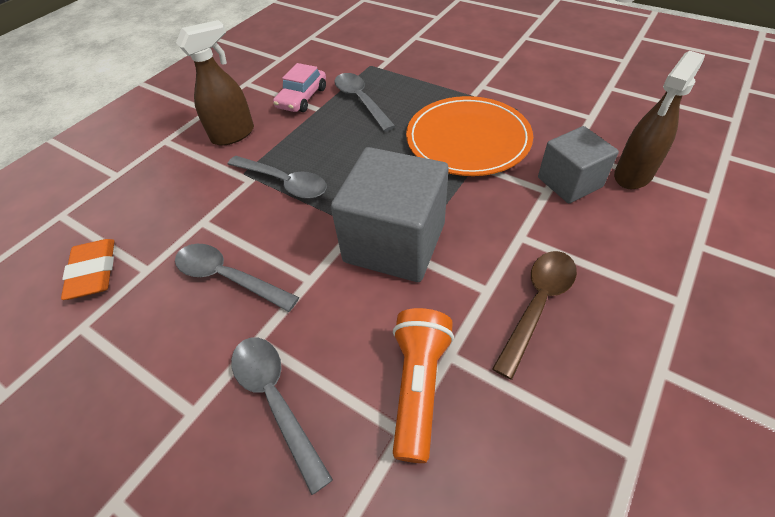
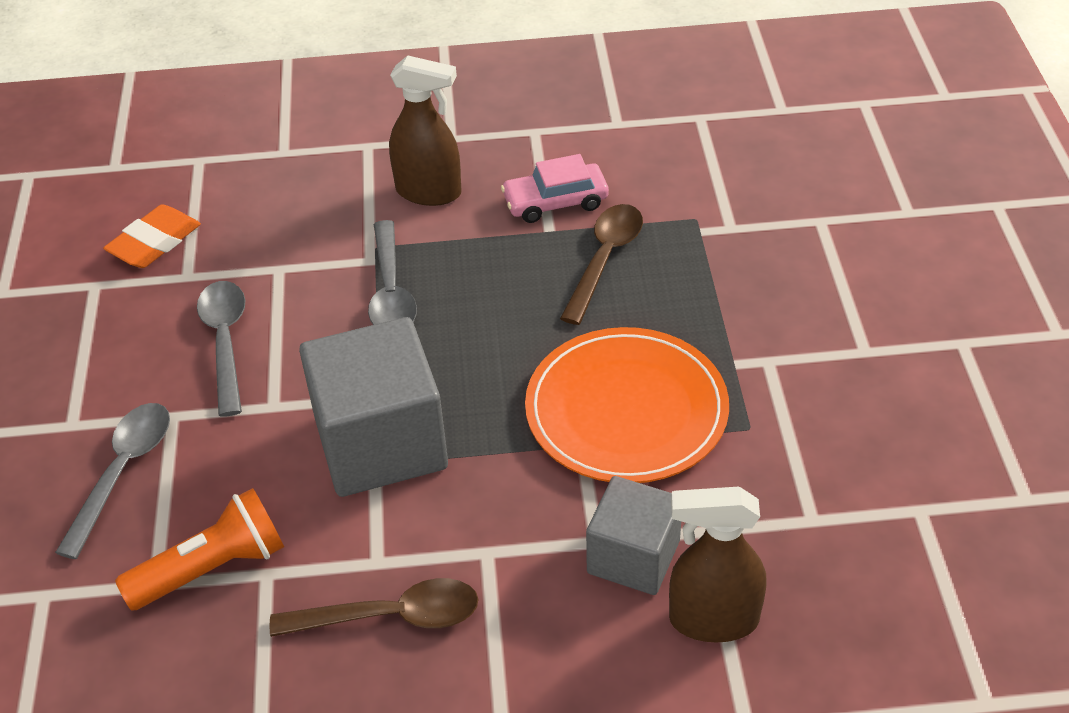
camera: 50 degrees right, 5 degrees down
grey spoon [334,73,395,132] -> brown spoon [560,204,643,325]

